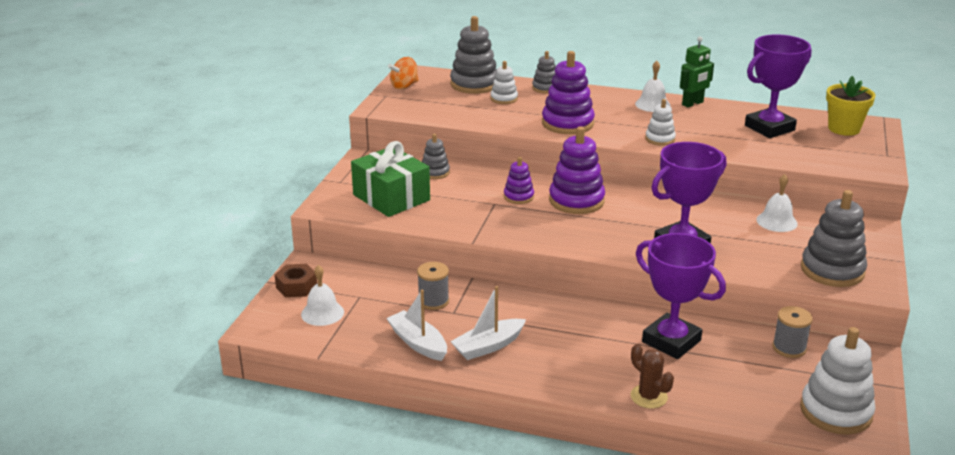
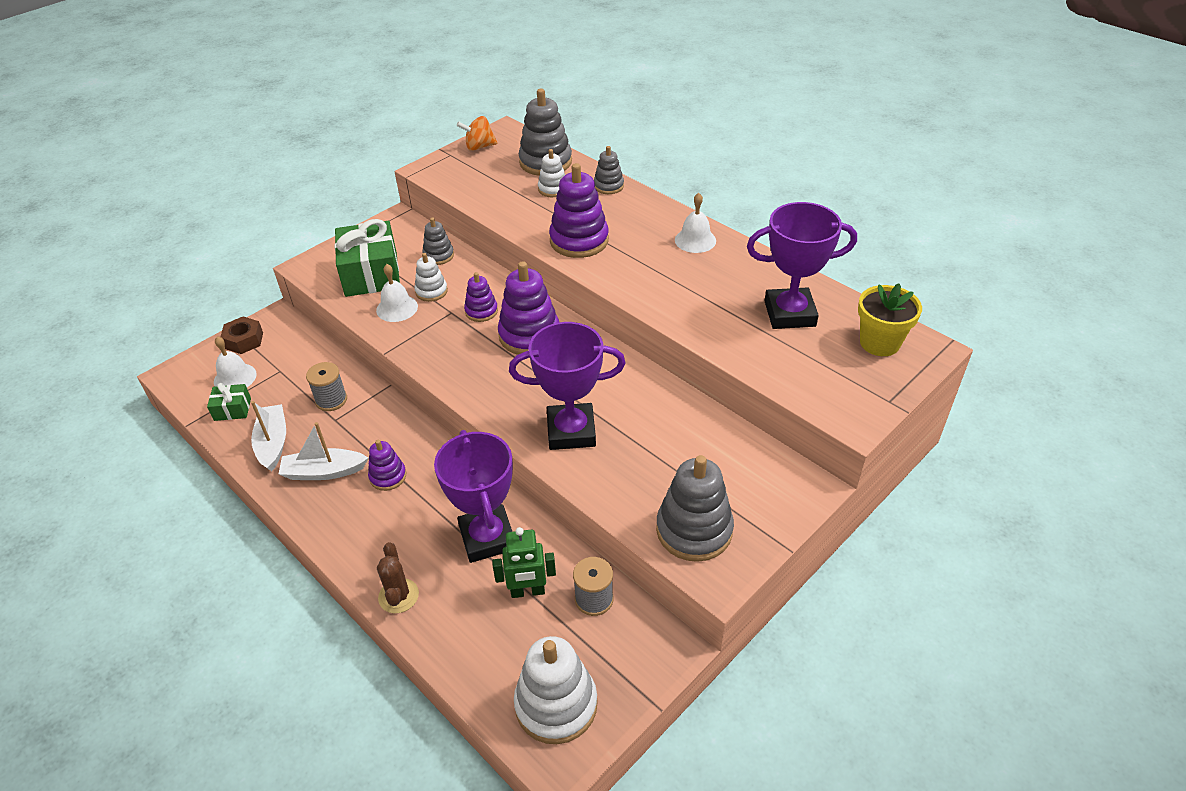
camera: 30 degrees right, 15 degrees up
white stacking toy [645,99,676,146] -> white stacking toy moved to [414,253,448,302]
green robot [680,36,714,108] -> green robot moved to [492,527,556,598]
white bell [756,174,798,232] -> white bell moved to [376,264,418,322]
none -> green gift [207,383,251,421]
none -> purple stacking toy [368,440,406,491]

